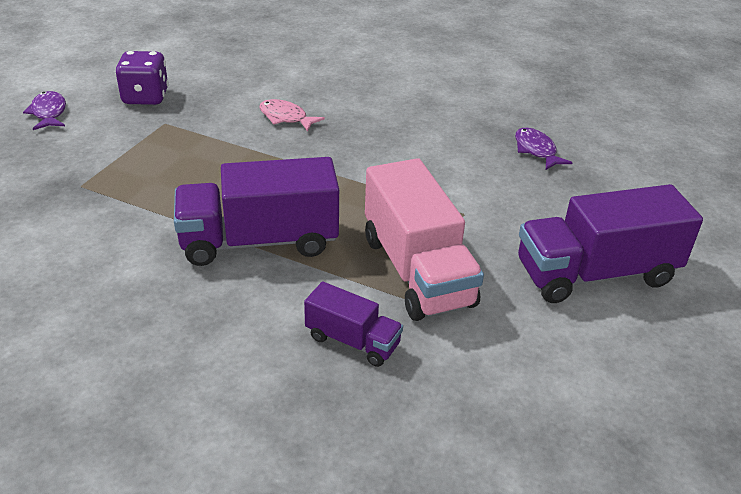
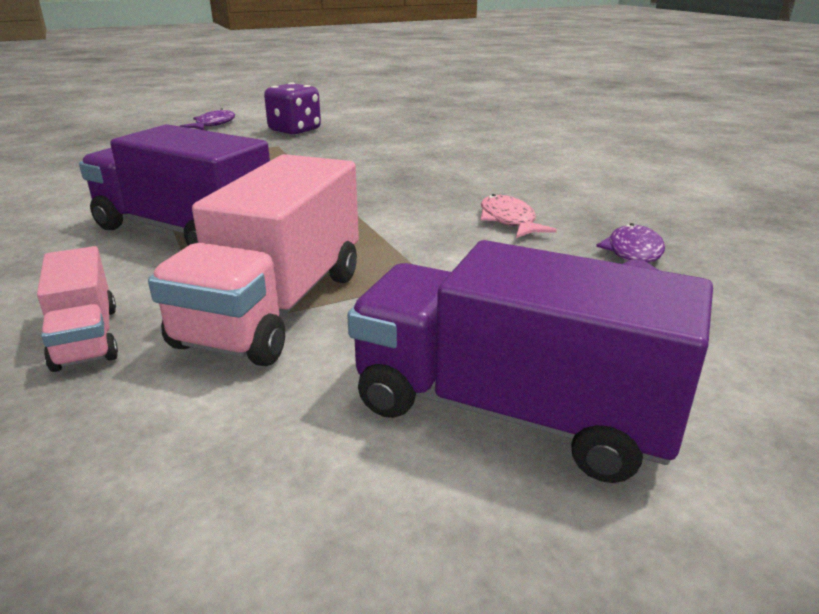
camera: 40 degrees right, 10 degrees down
pink fish [259,99,325,132] -> pink fish moved to [481,194,557,238]
purple truck [304,282,403,367] -> pink truck [37,246,118,372]

